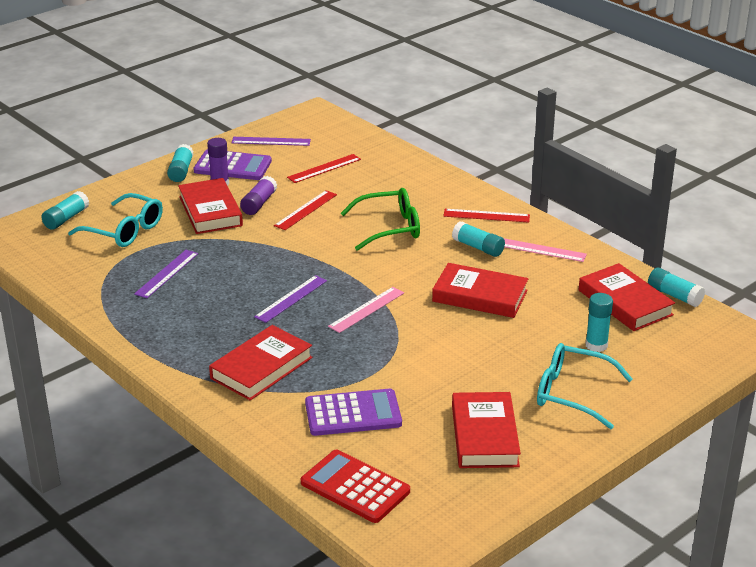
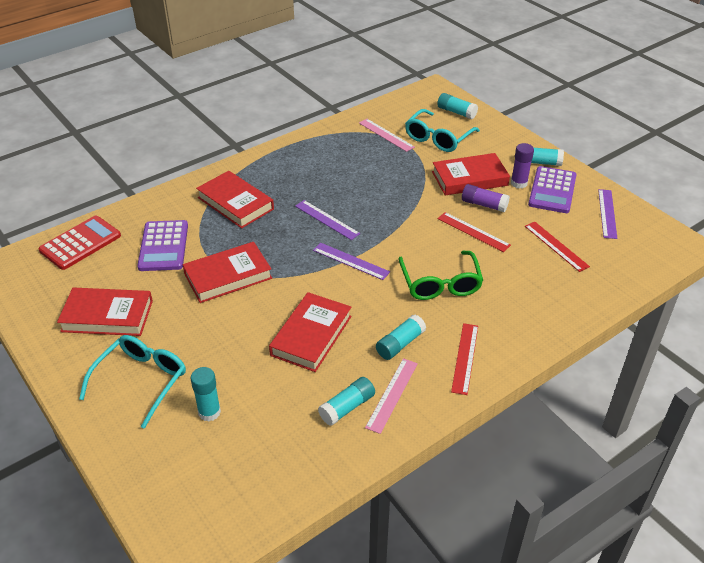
camera: 95 degrees right, 10 degrees up
purple ruler [134,250,198,298] -> purple ruler moved to [313,242,390,280]
pink ruler [328,287,404,333] -> pink ruler moved to [359,119,415,152]
red book [579,263,675,331] -> red book moved to [183,242,272,303]
turquoise glue stick [648,268,705,307] -> turquoise glue stick moved to [318,377,375,426]

